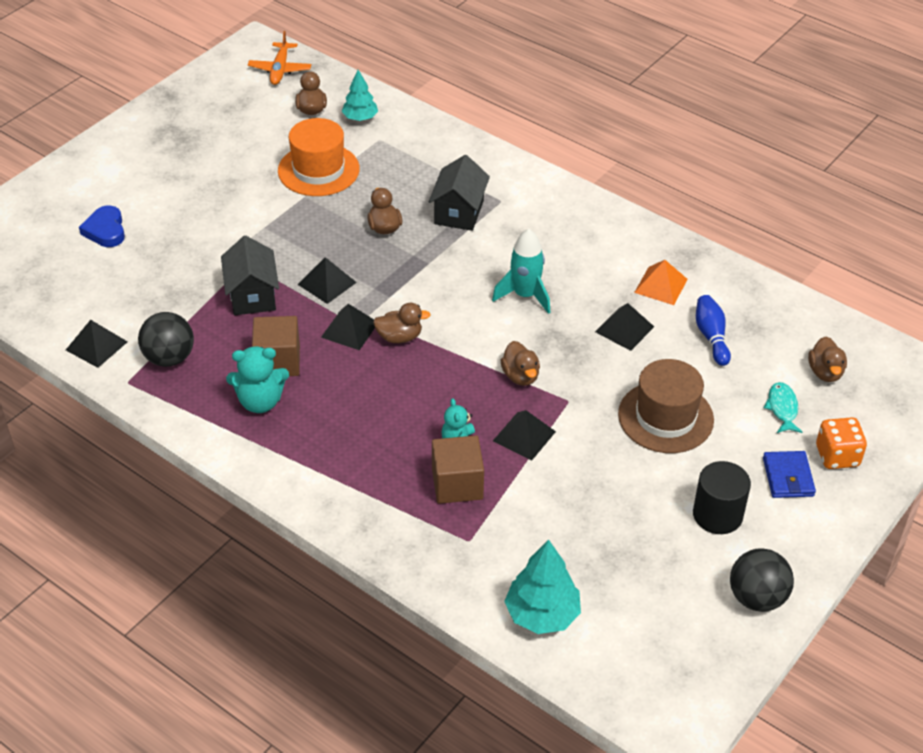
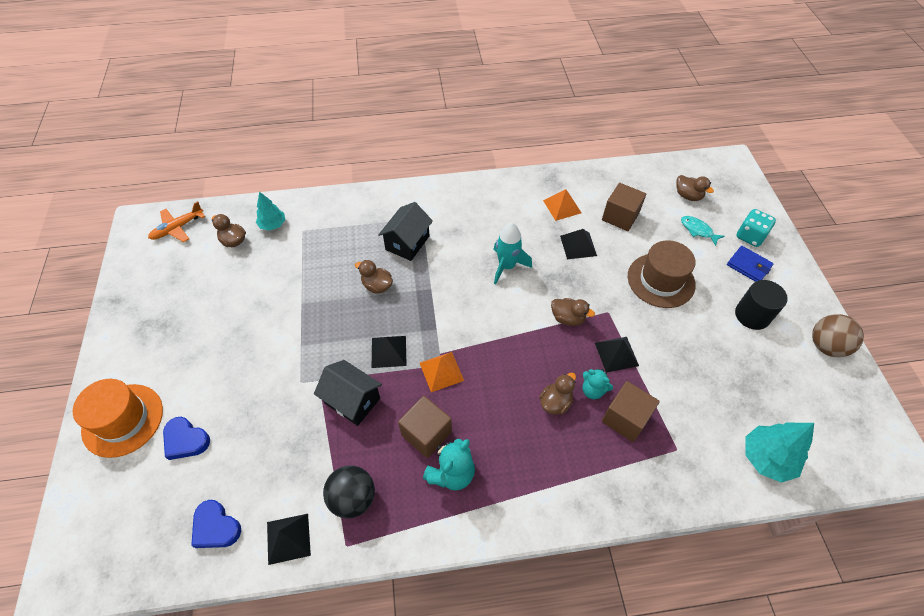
camera: 45 degrees left, 10 degrees up
orange plane [248,31,311,85] -> orange plane turned 90 degrees clockwise [148,201,205,242]
orange hat [278,118,360,196] -> orange hat moved to [72,379,163,458]
black pyramid [321,304,375,350] -> orange pyramid [420,352,464,392]
brown duck [373,303,431,343] -> brown duck moved to [539,373,576,415]
black house [429,155,490,231] -> black house turned 60 degrees clockwise [378,202,433,261]
blue bowling pin [696,295,731,366] -> brown cube [602,183,646,231]
black ball [730,548,794,612] -> brown ball [812,314,864,357]
orange dice [816,417,867,469] -> turquoise dice [736,209,776,247]
none -> blue heart [191,500,241,548]

